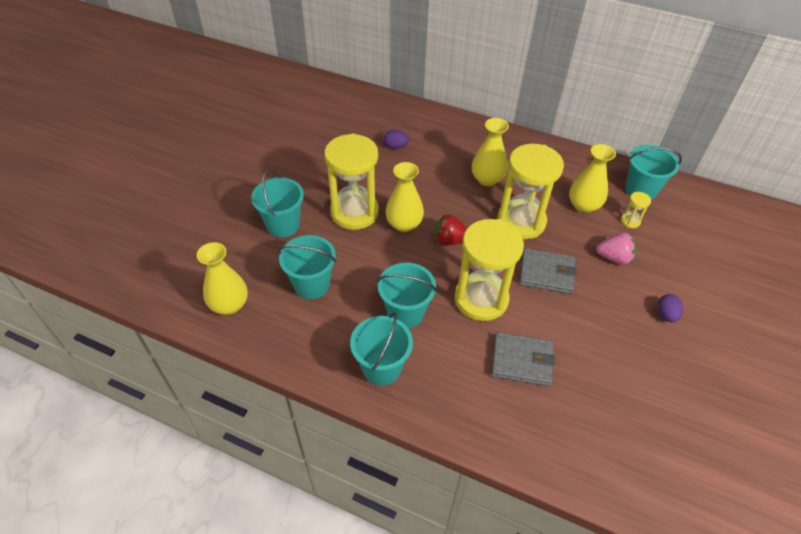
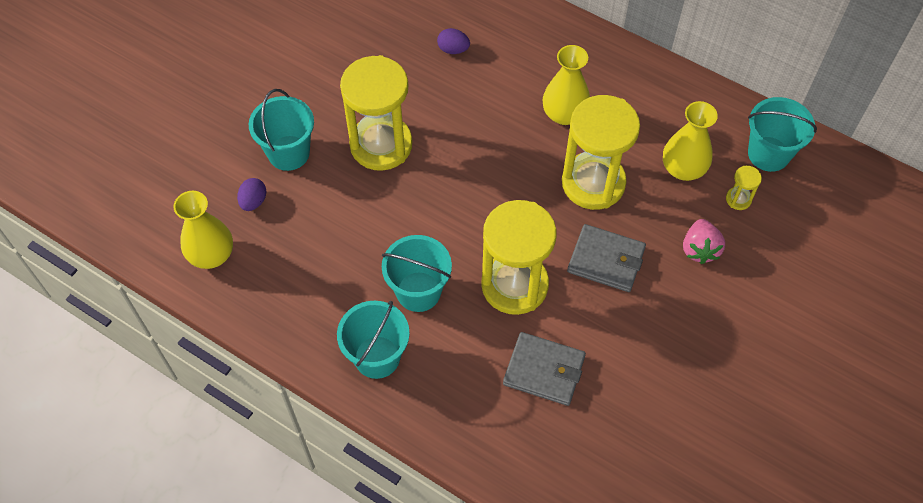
camera: 10 degrees right, 10 degrees up
turquoise bucket [278,235,336,299] -> none
yellow vase [386,162,424,232] -> none
red strawberry [435,215,467,246] -> none
pink strawberry [596,232,636,265] -> pink strawberry turned 75 degrees clockwise [683,219,725,264]
purple egg [657,294,683,322] -> purple egg moved to [237,178,266,211]

